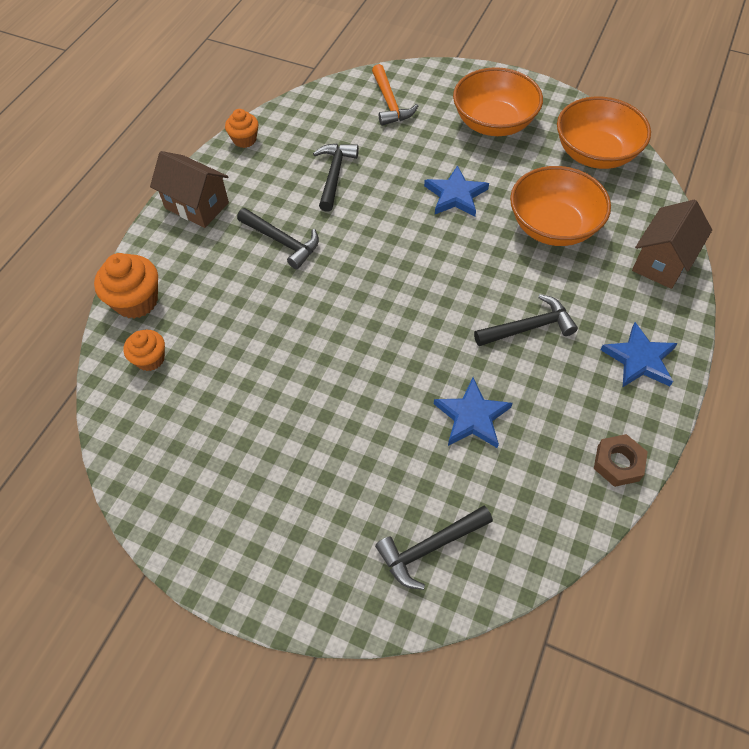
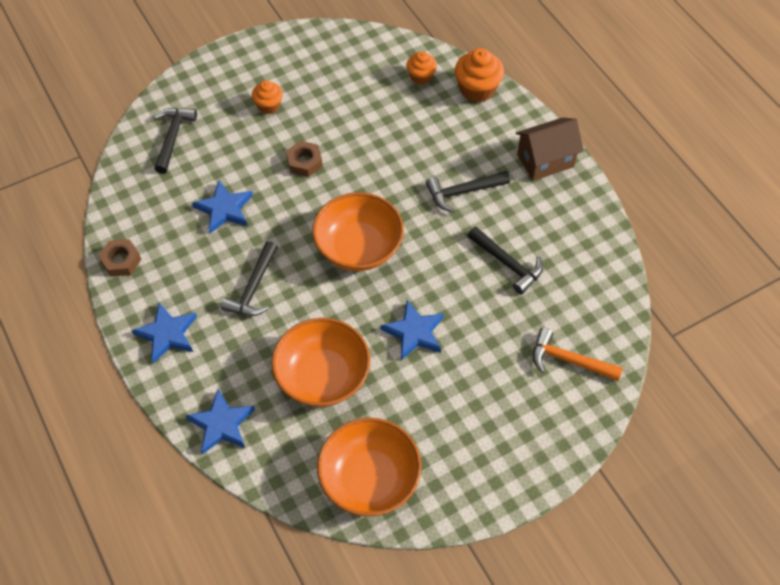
camera: 125 degrees right, 0 degrees up
orange cupcake [225,109,259,148] -> orange cupcake moved to [252,81,283,114]
orange bowl [453,67,543,136] -> orange bowl moved to [312,192,404,271]
brown house [632,200,712,289] -> blue star [185,389,255,454]
none -> brown nut [286,141,323,177]

